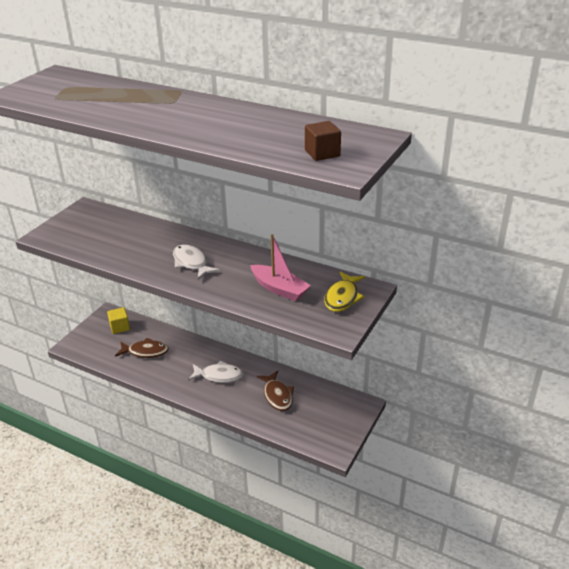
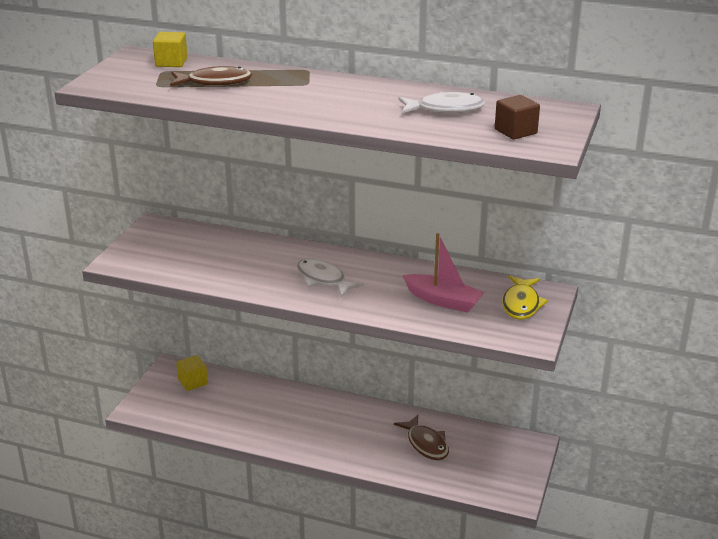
camera: 10 degrees left, 5 degrees down
brown fish [115,338,169,358] -> brown fish moved to [170,66,252,87]
white fish [188,361,244,383] -> white fish moved to [398,92,485,113]
none -> yellow cube [153,32,188,67]

